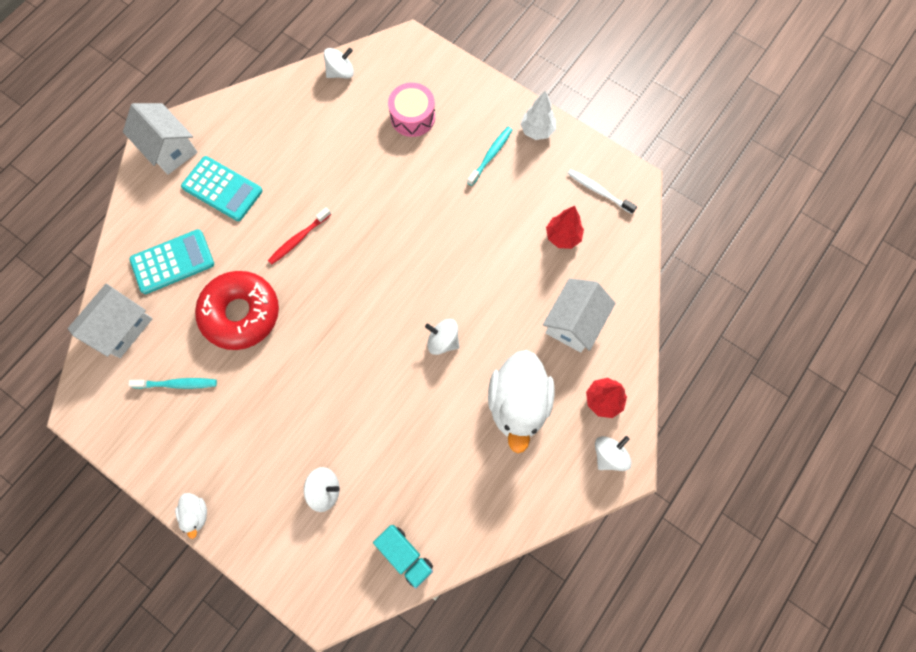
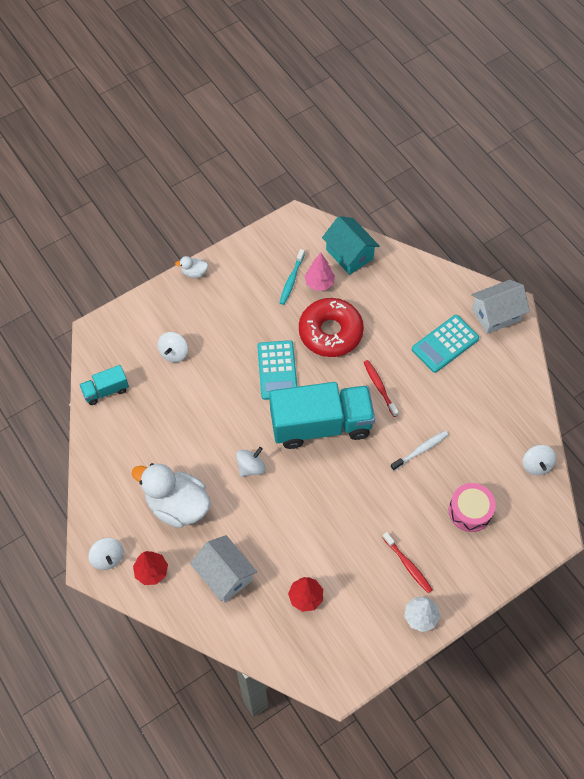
camera: 110 degrees right, 10 degrees down
white house [68,284,153,358] -> turquoise house [322,216,380,275]
turquoise calculator [130,229,214,294] -> turquoise calculator moved to [257,340,297,400]
turquoise toothbrush [467,127,512,186] -> red toothbrush [382,532,433,593]
white toothbrush [567,169,637,214] -> white toothbrush moved to [390,431,448,471]
none -> turquoise truck [269,382,375,449]
none -> pink tree [305,253,335,291]

